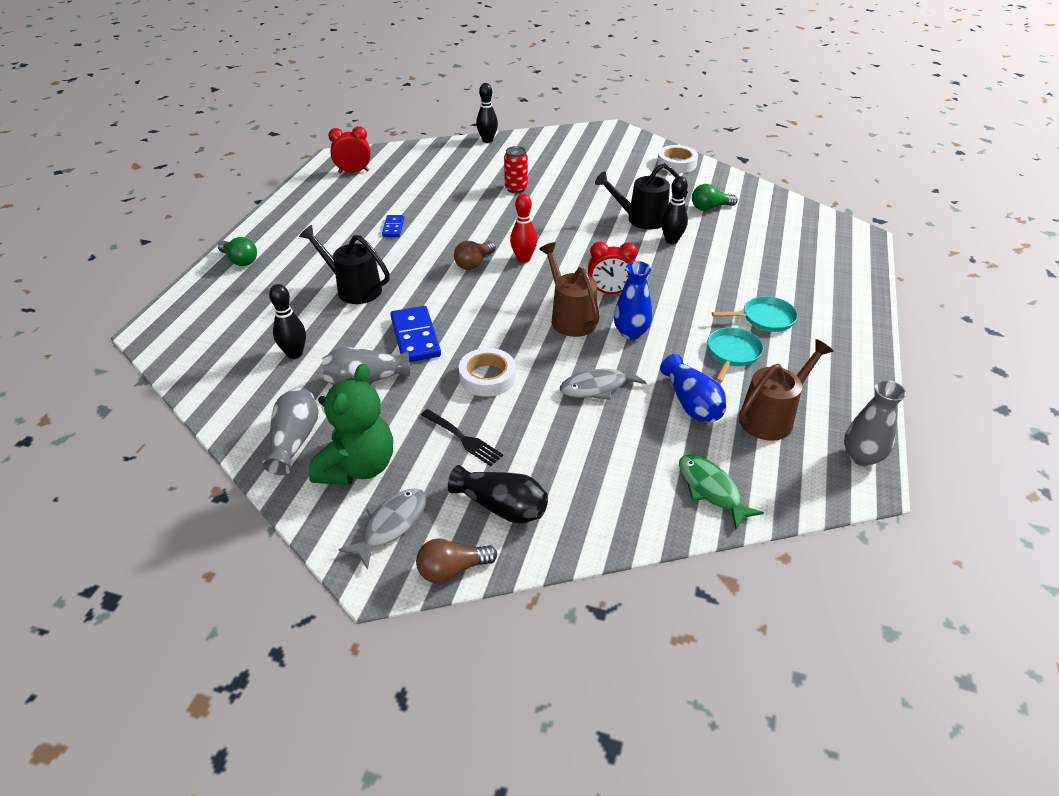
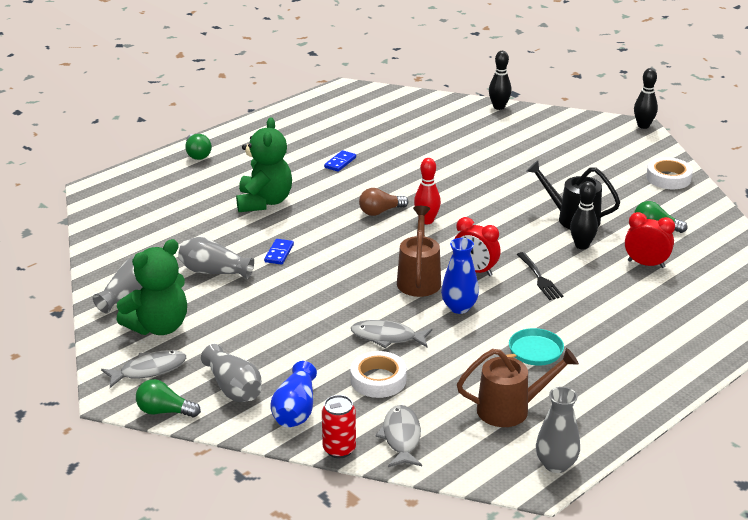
camera: 30 degrees right, 10 degrees down
black bowling pin [269,284,306,359] -> black bowling pin moved to [634,68,658,129]
black watering can [299,225,390,304] -> green teddy bear [236,117,292,212]
red clock [328,126,370,174] -> red clock moved to [625,212,675,268]
blue domino [391,306,441,362] -> blue domino [264,239,294,265], size x0.56
brown light bulb [416,538,497,584] -> green light bulb [136,379,201,417]
black fork [421,409,503,466] -> black fork moved to [517,252,563,300]
black vase [448,465,548,523] -> grey vase [201,344,262,402]
white tape [459,348,516,397] -> white tape moved to [350,351,407,398]
red can [504,146,528,193] -> red can moved to [322,395,356,458]
blue vase [660,354,726,422] -> blue vase moved to [270,361,317,427]
green fish [679,454,764,530] -> grey fish [375,405,422,467]
turquoise pan [712,296,798,332] -> none

